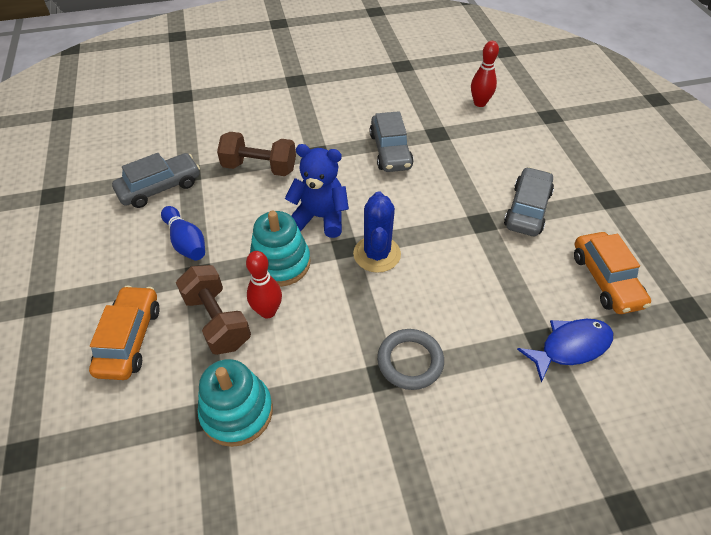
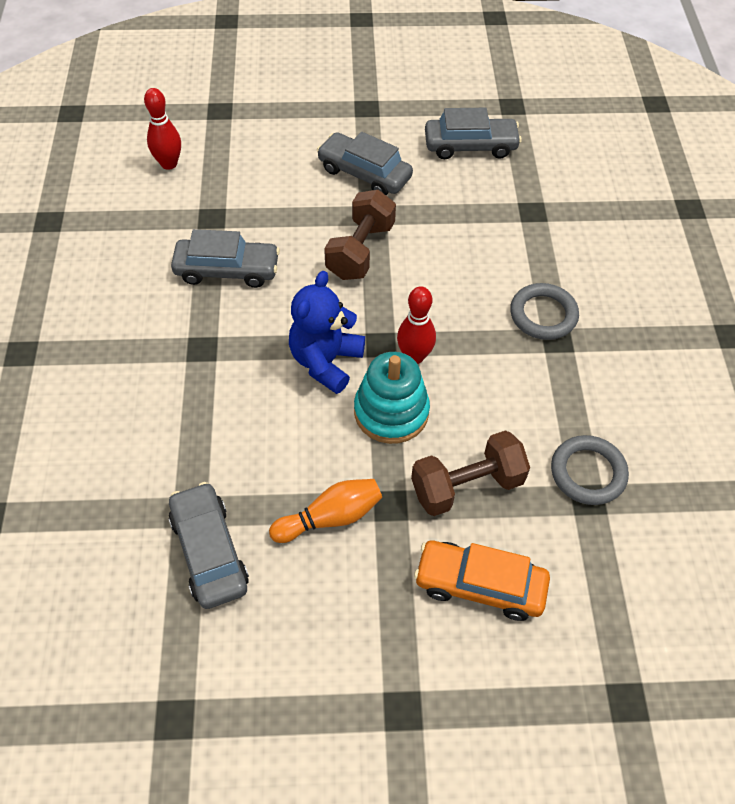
camera: 80 degrees left, 5 degrees up
blue bowling pin [161,206,205,260] -> orange bowling pin [269,479,382,543]
turquoise stacking toy [198,359,273,447] -> grey ring [551,435,629,505]
brown dumbbell [217,132,296,176] -> brown dumbbell moved to [324,190,396,280]
red bowling pin [246,251,282,319] -> red bowling pin moved to [397,286,436,364]
blue cactus [353,191,401,273] -> none
blue fish [517,319,613,382] -> none
orange car [574,232,651,314] -> grey car [425,108,522,159]

